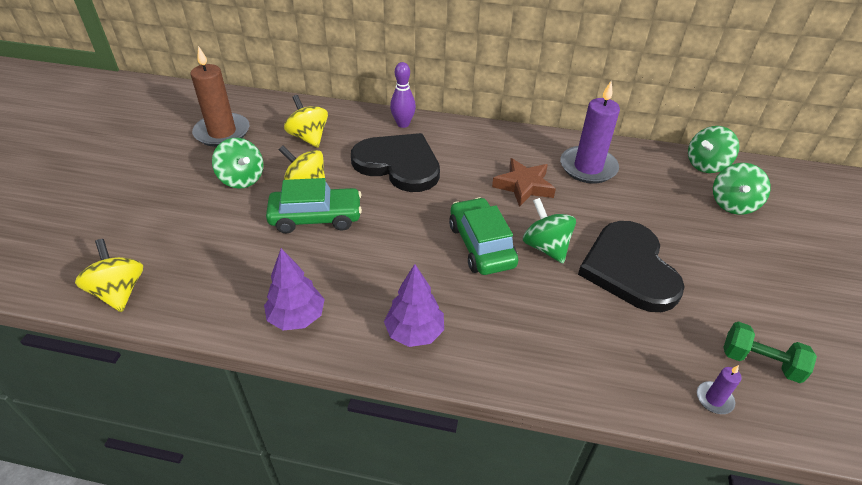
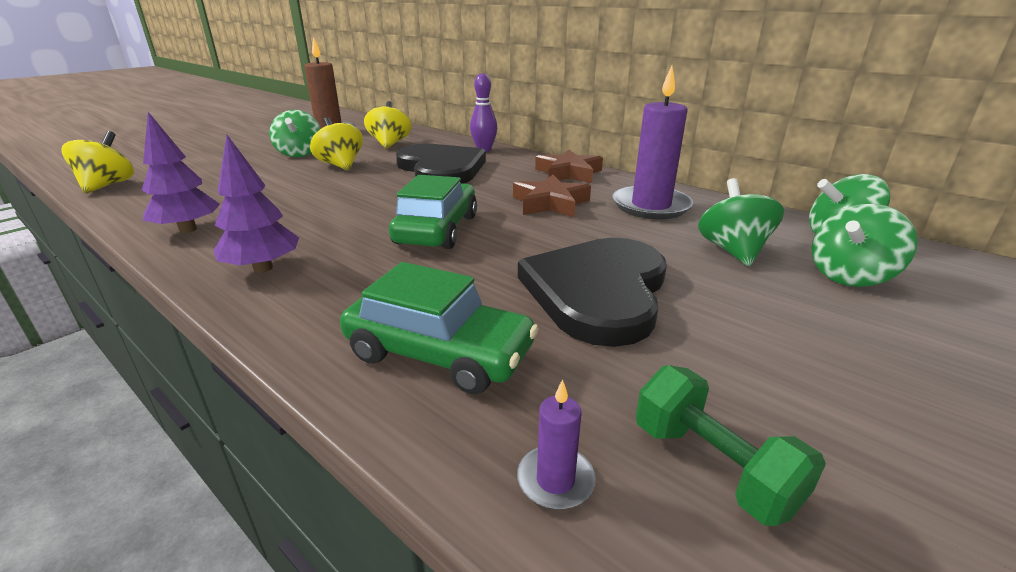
camera: 30 degrees right, 15 degrees down
green car [266,178,362,233] -> green car moved to [340,262,539,394]
green spinning top [523,198,576,263] -> green spinning top moved to [698,178,784,266]
none -> brown star [535,149,603,183]

